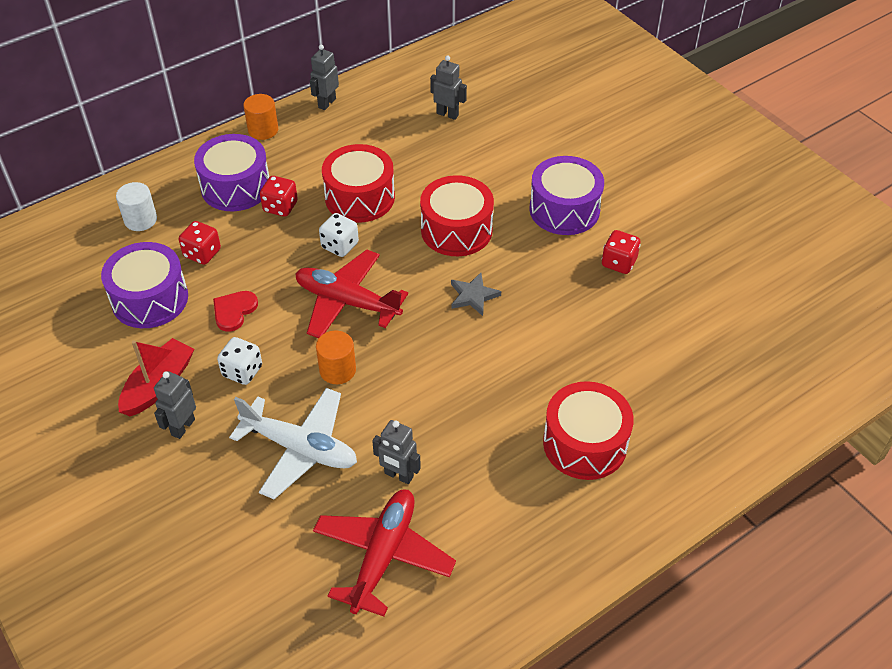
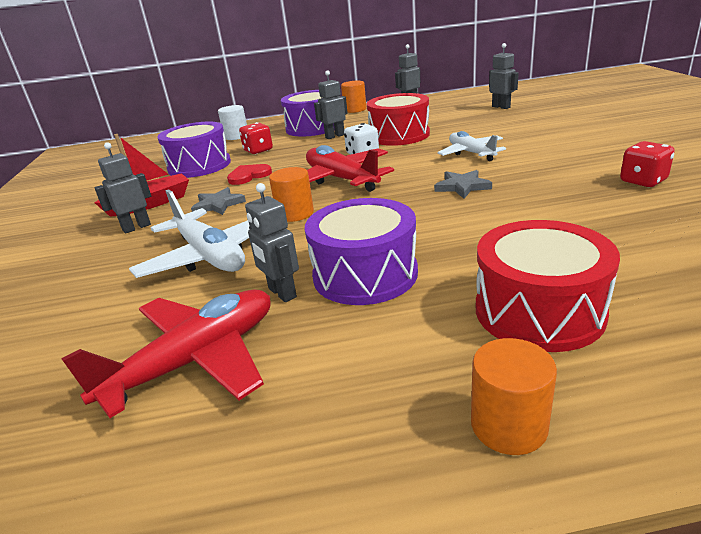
camera: 30 degrees right, 20 degrees down
white dice [217,337,262,385] -> grey star [191,187,246,215]
red dice [260,176,298,217] -> grey robot [314,70,348,139]
red drum [420,175,494,256] -> white plane [437,131,506,161]
purple drum [529,156,604,235] -> purple drum moved to [305,198,418,305]
none -> orange cylinder [471,338,557,455]

